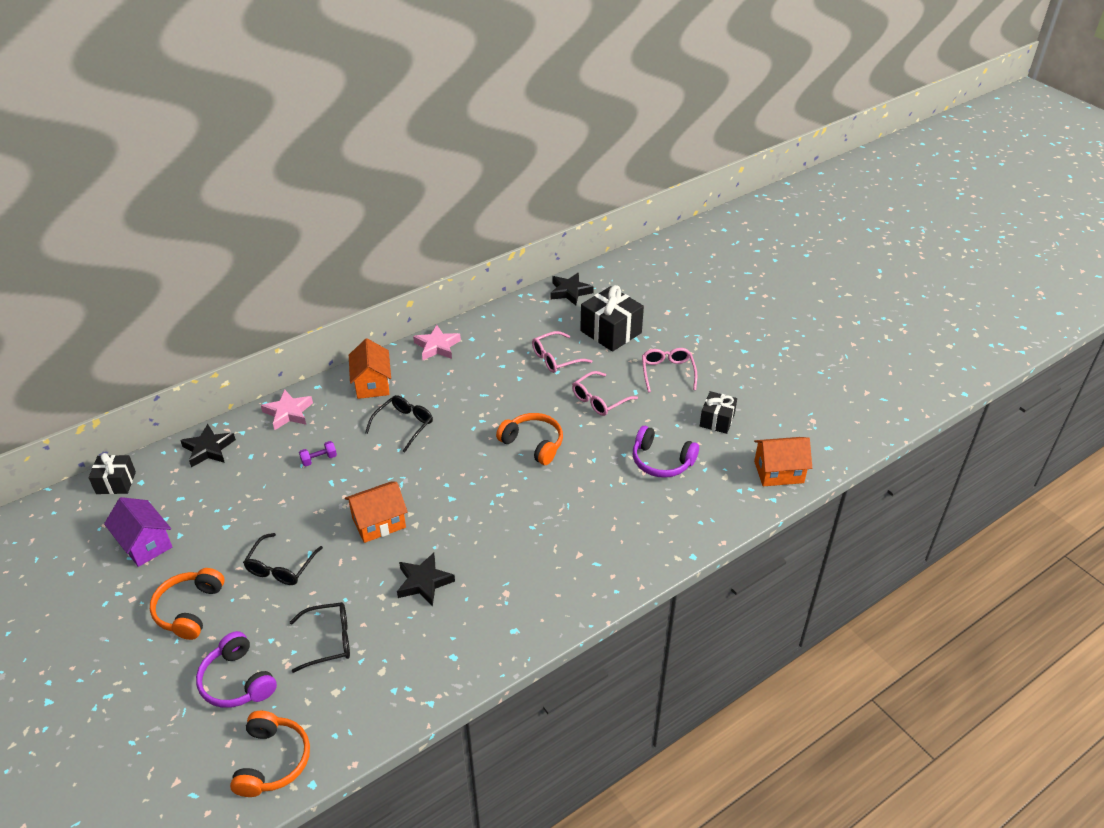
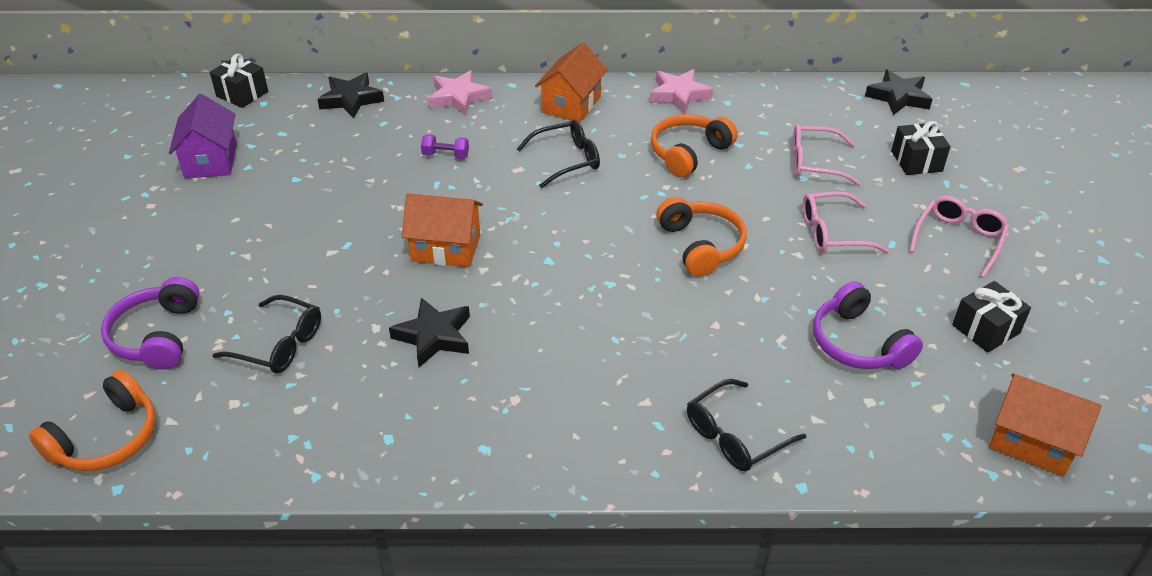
camera: 35 degrees right, 0 degrees up
orange headphones [150,568,225,640] -> orange headphones moved to [651,114,738,177]
black glasses [243,533,323,585] -> black glasses moved to [687,379,806,472]
black gift [580,285,644,352] -> black gift [891,121,951,175], size x0.60

